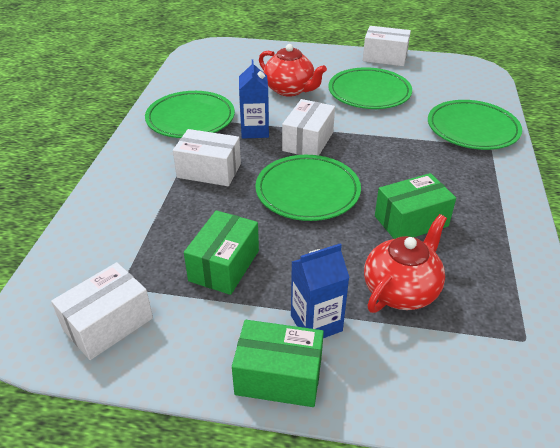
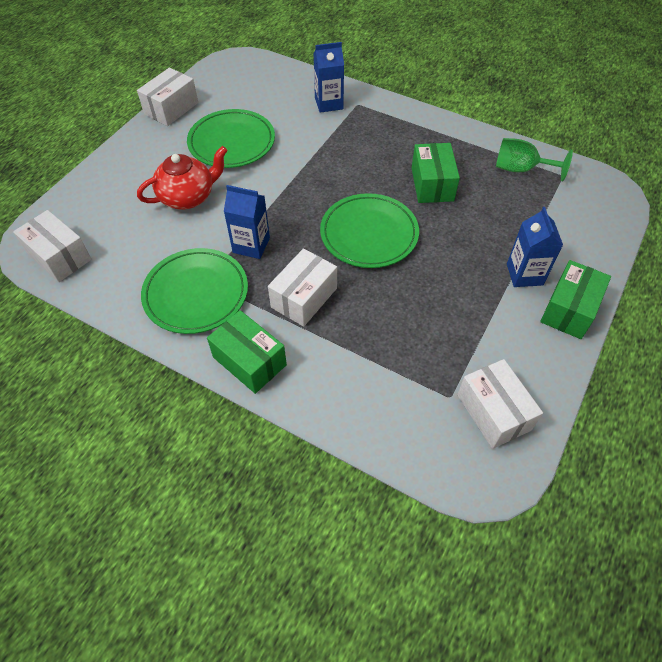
camera: 70 degrees left, 15 degrees up
green box [184,210,259,295] -> green box moved to [207,310,287,394]
white box [282,99,335,155] -> white box moved to [13,210,92,282]
red teapot [364,214,447,313] -> none
green plate [428,100,522,150] -> blue carton [313,42,344,113]
none -> green goblet [496,138,573,181]

